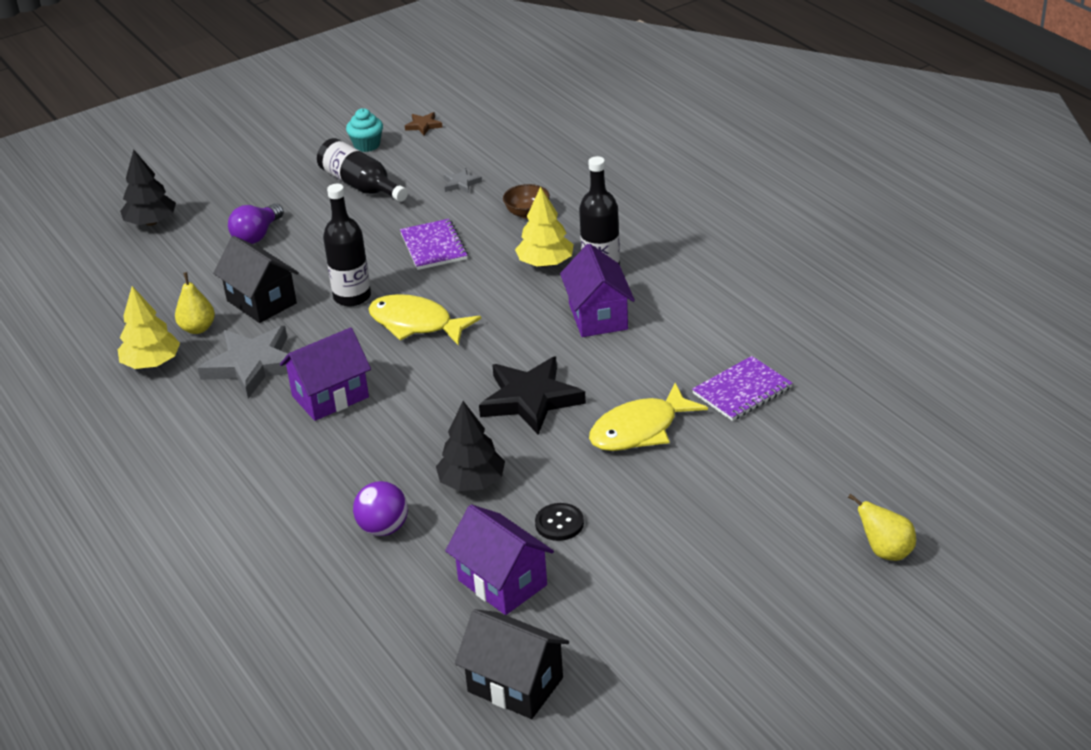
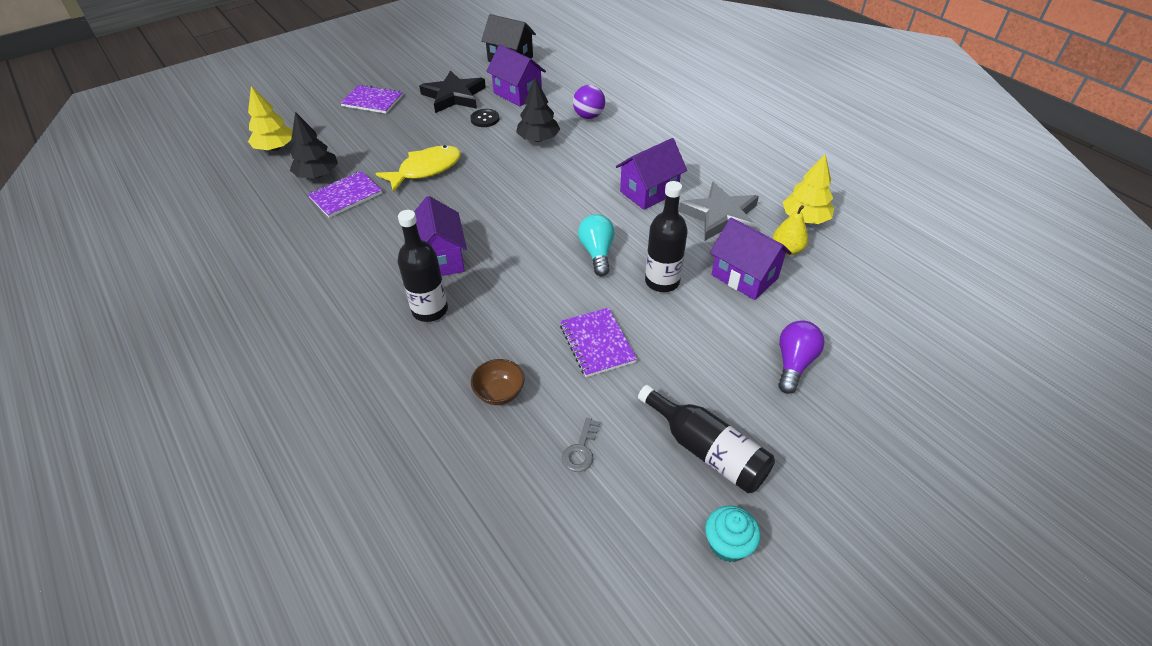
camera: 175 degrees right, 10 degrees up
black tree [120,150,176,226] -> black tree moved to [290,112,338,178]
black house [213,236,299,323] -> purple house [710,217,792,300]
yellow fish [368,294,481,346] -> turquoise light bulb [578,214,615,276]
brown star [405,112,443,135] -> none
grey star [443,168,482,193] -> grey key [562,418,600,472]
black star [479,356,586,434] -> black star moved to [419,70,486,113]
yellow tree [515,187,574,267] -> yellow tree moved to [248,86,293,151]
yellow pear [848,494,916,561] -> none
none -> purple notebook [340,84,403,113]

